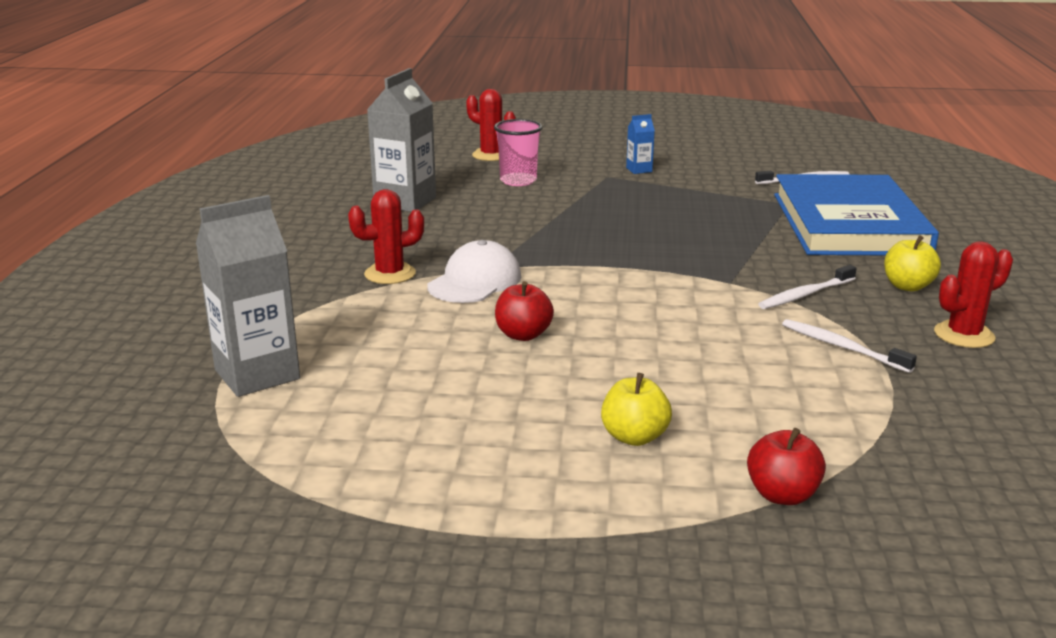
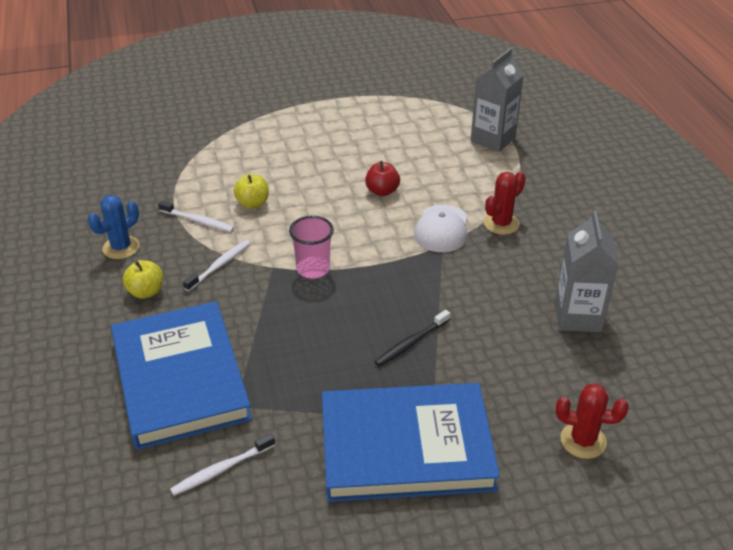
camera: 160 degrees right, 15 degrees up
pink cup [494,119,542,186] -> pink cup moved to [289,216,334,279]
yellow apple [601,373,672,446] -> yellow apple moved to [234,174,269,209]
blue carton [626,114,655,174] -> blue book [322,383,500,502]
red apple [747,428,826,505] -> none
red cactus [934,241,1013,348] -> blue cactus [88,195,140,259]
none -> black toothbrush [375,310,450,367]

